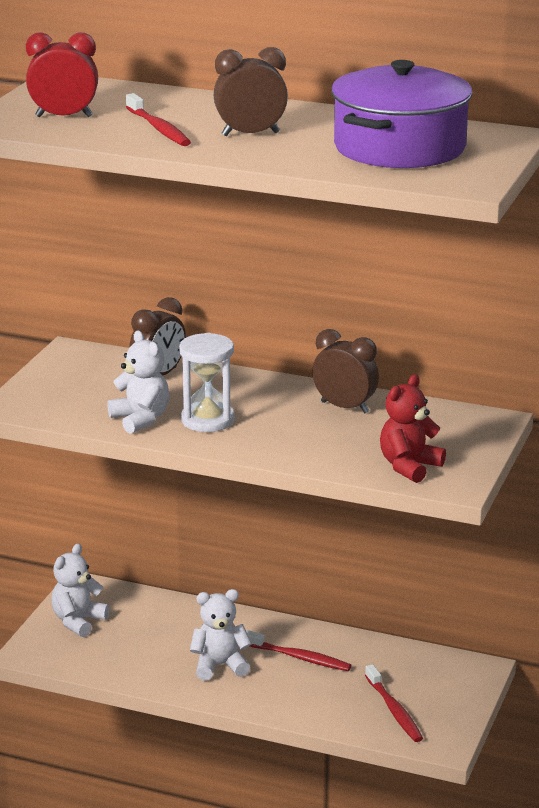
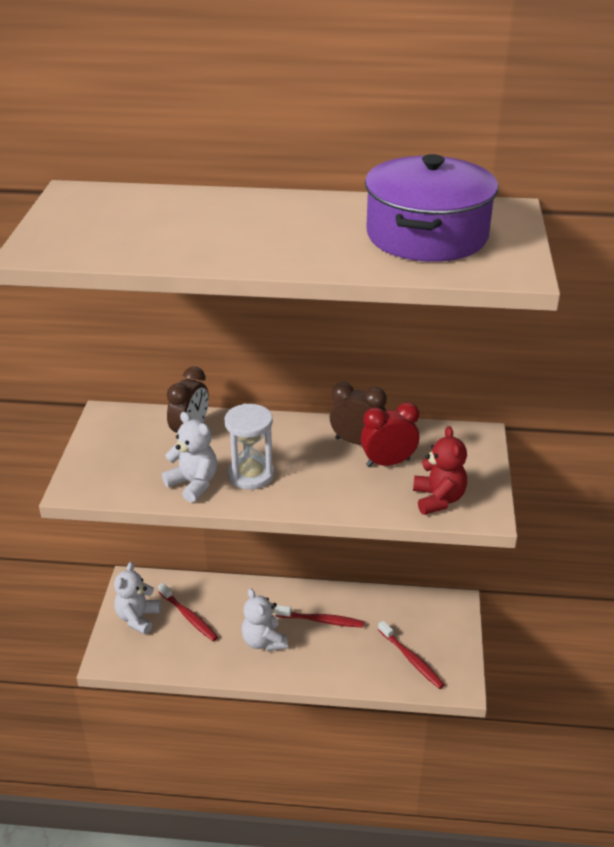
camera: 15 degrees left, 10 degrees up
red clock [26,32,98,117] -> red clock moved to [361,402,419,467]
red toothbrush [126,93,191,146] -> red toothbrush moved to [158,583,218,641]
white teddy bear [190,589,252,681] -> white teddy bear turned 90 degrees counterclockwise [242,588,288,651]
brown clock [214,47,288,136] -> none
red teddy bear [380,374,446,483] -> red teddy bear turned 150 degrees clockwise [413,426,467,515]

